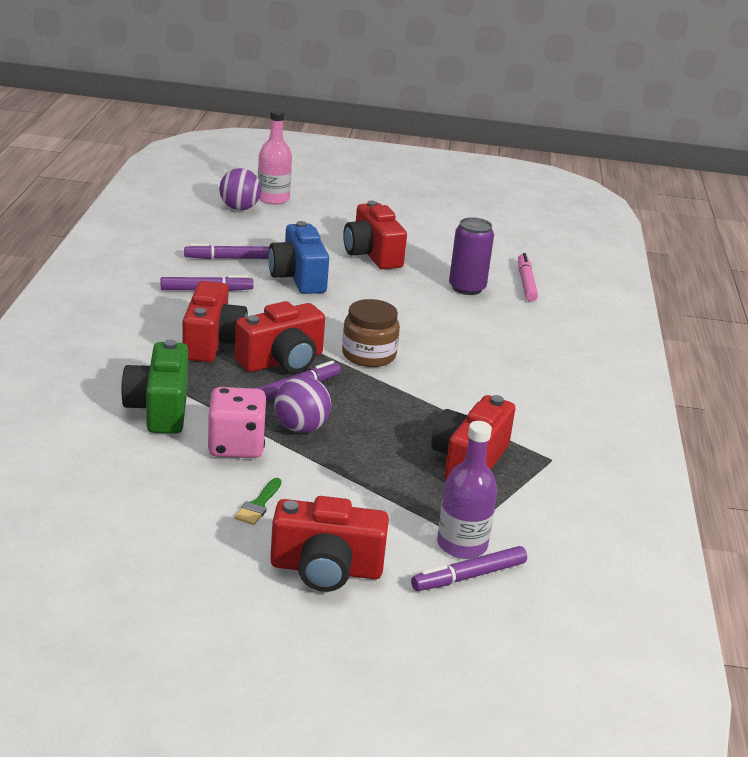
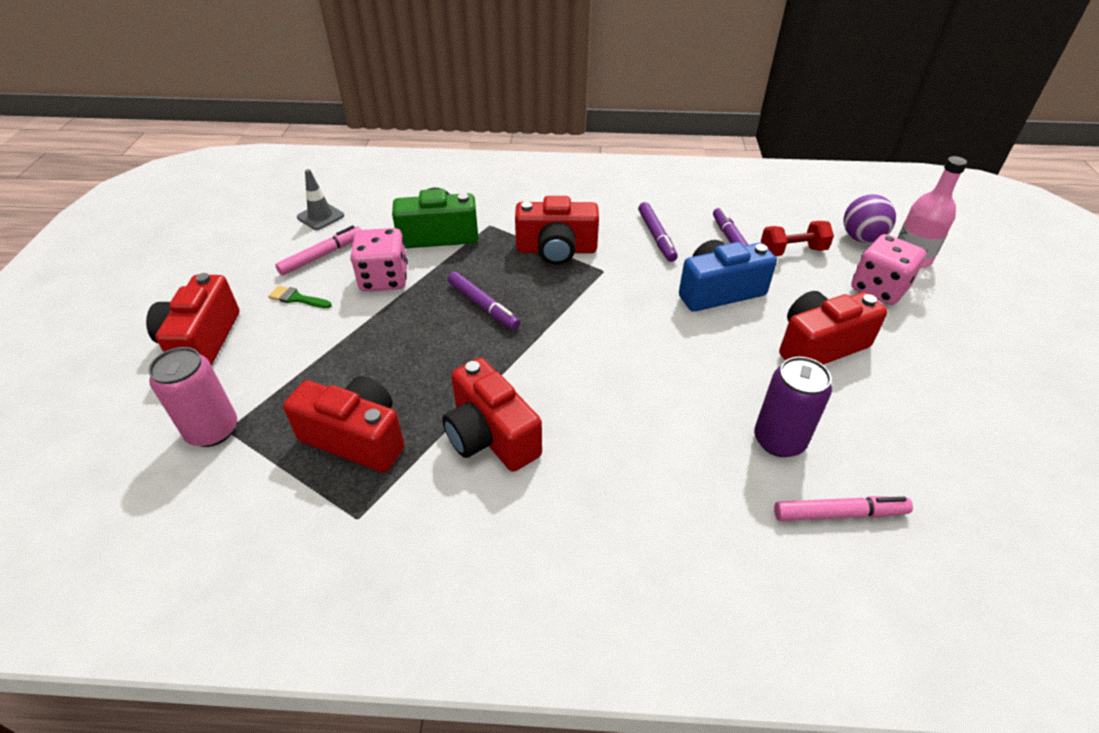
camera: 90 degrees right, 15 degrees up
red camera [235,301,325,373] -> red camera moved to [442,358,542,472]
purple ball [274,376,331,433] -> none
brown jar [342,299,400,367] -> none
purple marker [411,546,527,591] -> none
purple bottle [437,421,497,559] -> pink can [148,347,237,447]
none -> pink marker [275,225,361,275]
none -> grey traffic cone [297,169,344,230]
none -> red dumbbell [761,221,834,256]
none -> pink dice [851,234,926,305]

